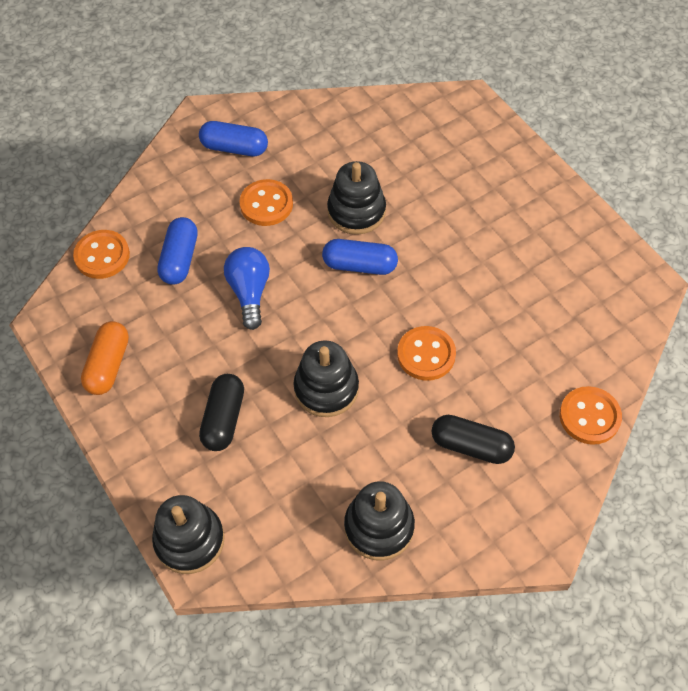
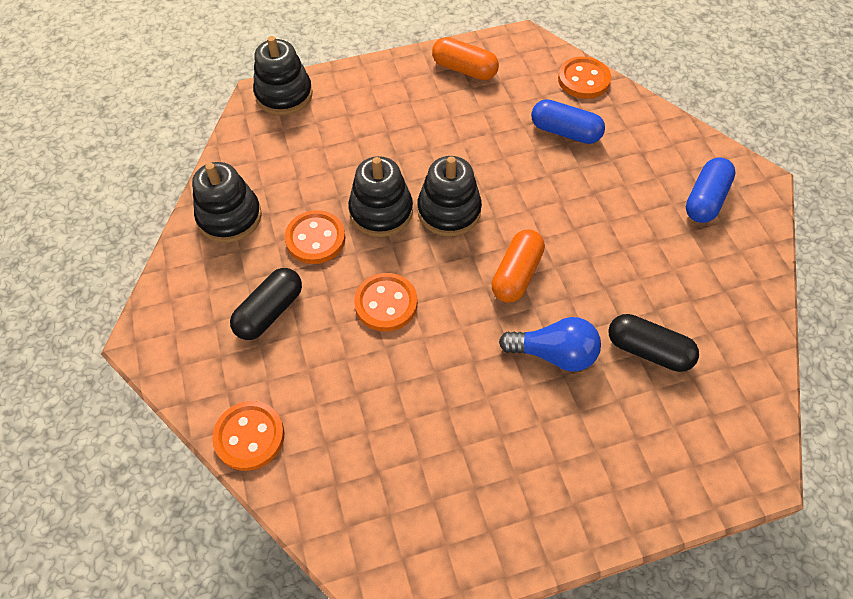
camera: 105 degrees right, 0 degrees up
black capsule [199,374,244,451] -> black capsule moved to [608,314,699,372]
blue light bulb [224,247,270,330] -> blue light bulb moved to [499,317,601,371]
orange button [239,179,293,226] -> orange button moved to [285,210,346,264]
blue capsule [322,239,398,275] -> orange capsule [491,230,545,303]
black stacking toy [327,161,386,235] -> black stacking toy moved to [417,156,482,236]

